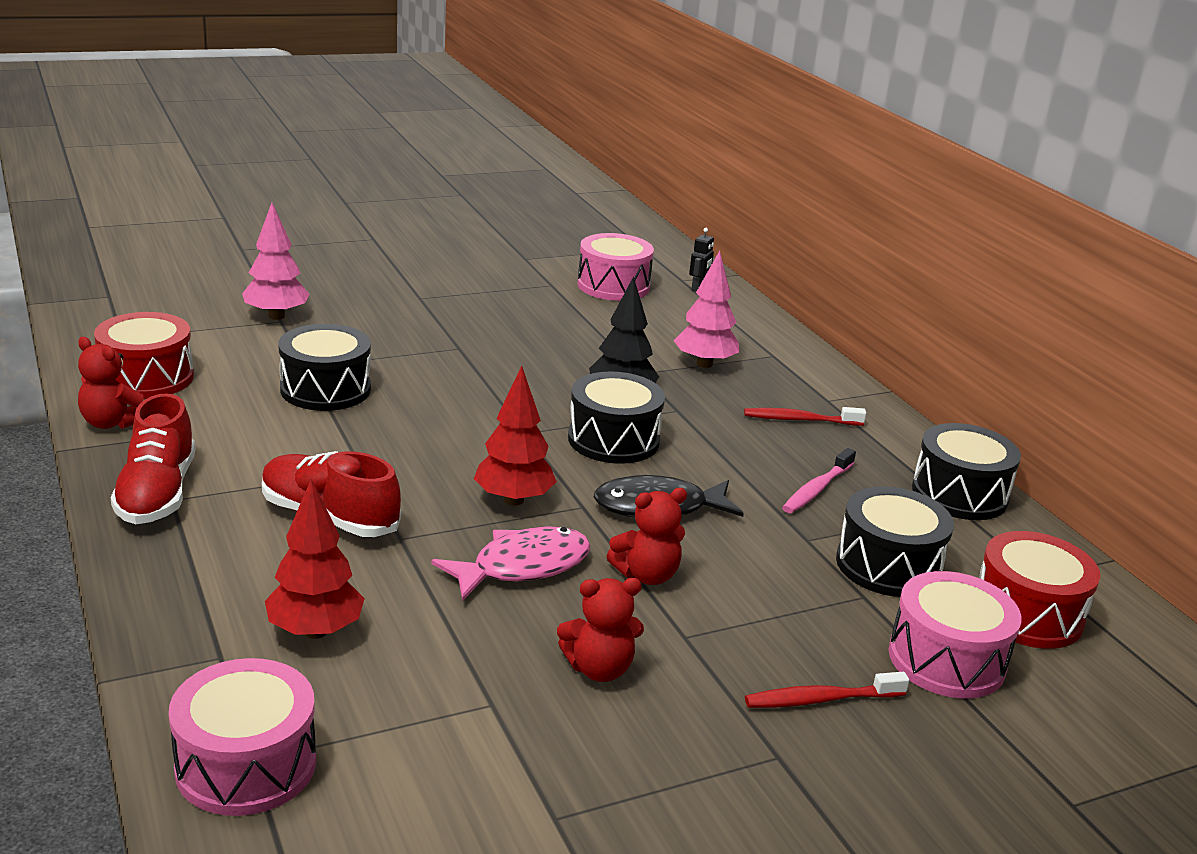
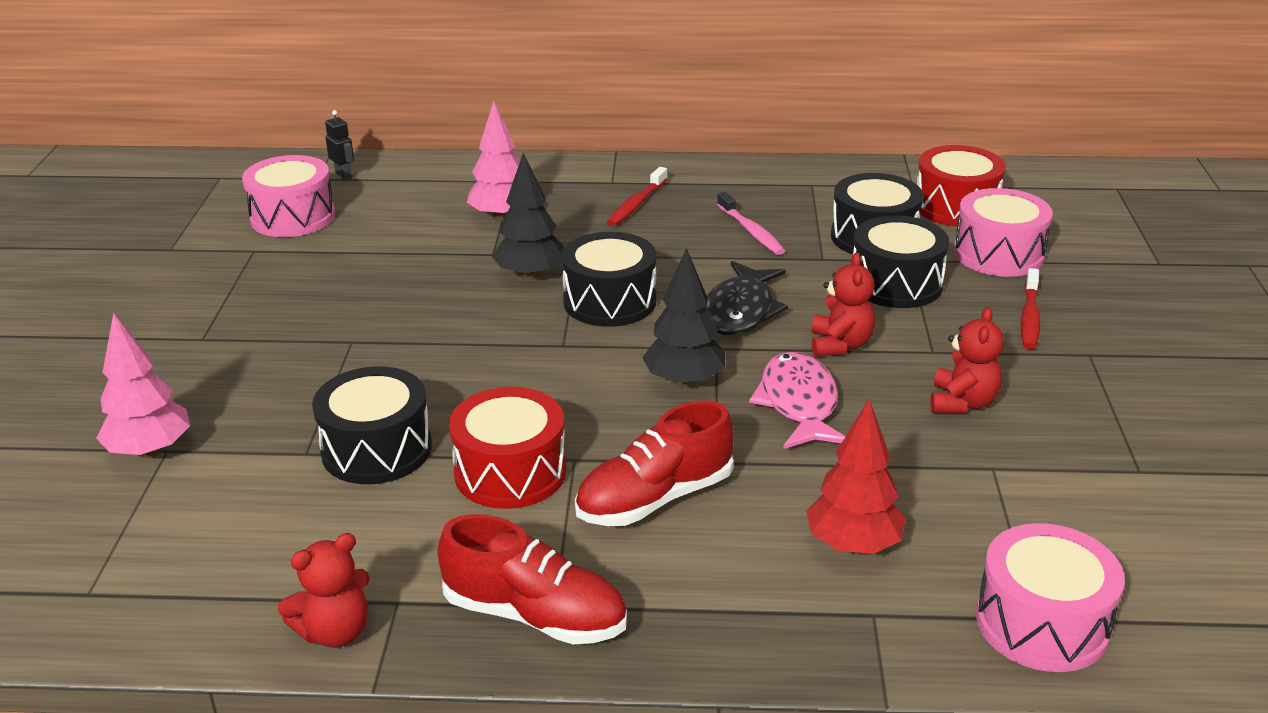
camera: 60 degrees left, 5 degrees up
red drum [94,312,194,399] -> red drum moved to [449,387,567,509]
red tree [474,366,557,506] -> black tree [642,248,725,388]
black drum [912,423,1021,520] -> black drum moved to [853,215,949,308]

